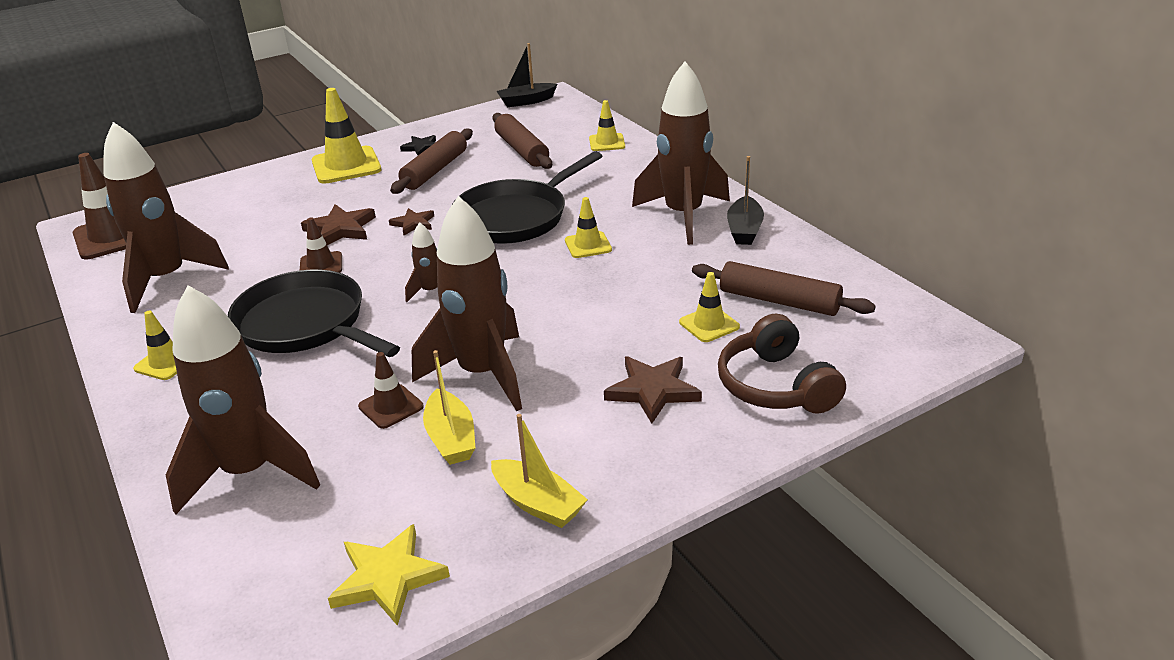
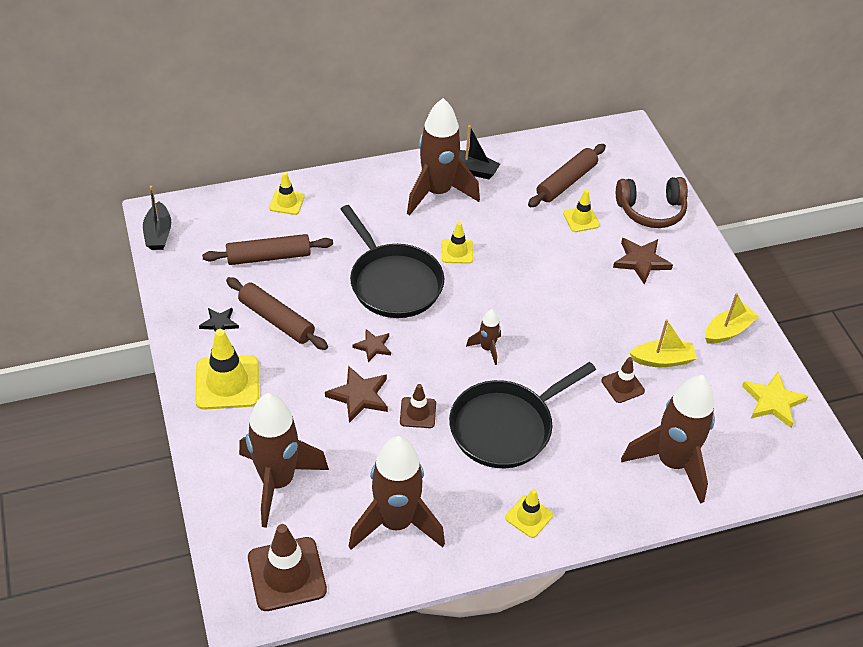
camera: 80 degrees left, 15 degrees up
brown rocket [412,196,522,411] -> brown rocket moved to [239,393,329,528]

